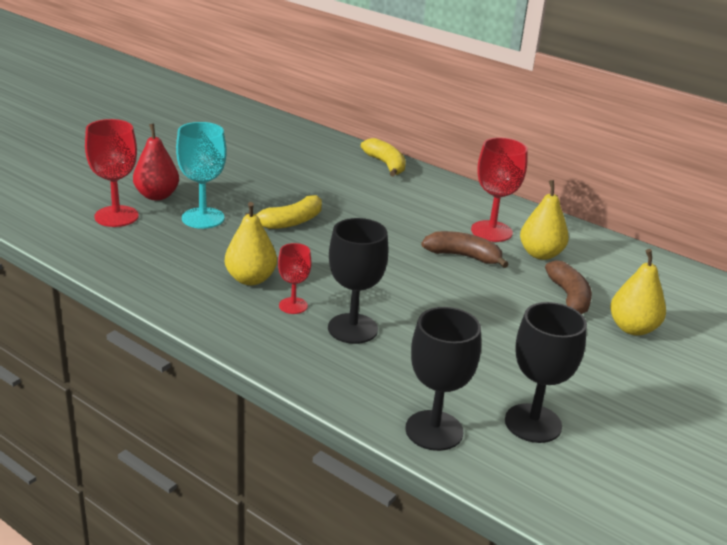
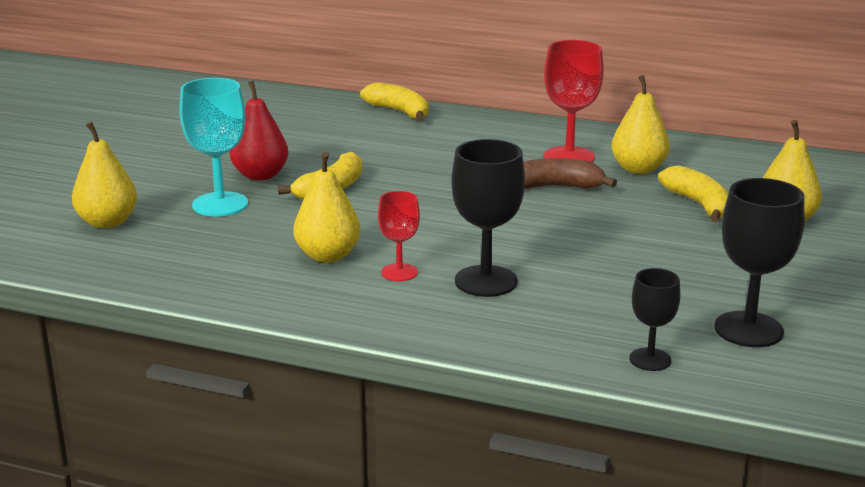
camera: 15 degrees left, 5 degrees down
red goblet [85,119,139,227] -> yellow pear [72,122,137,228]
red pear [133,123,179,200] -> red pear moved to [230,81,288,181]
black goblet [406,307,481,451] -> black goblet [629,268,681,371], size x0.59
brown banana [545,260,592,314] -> yellow banana [658,165,729,222]

